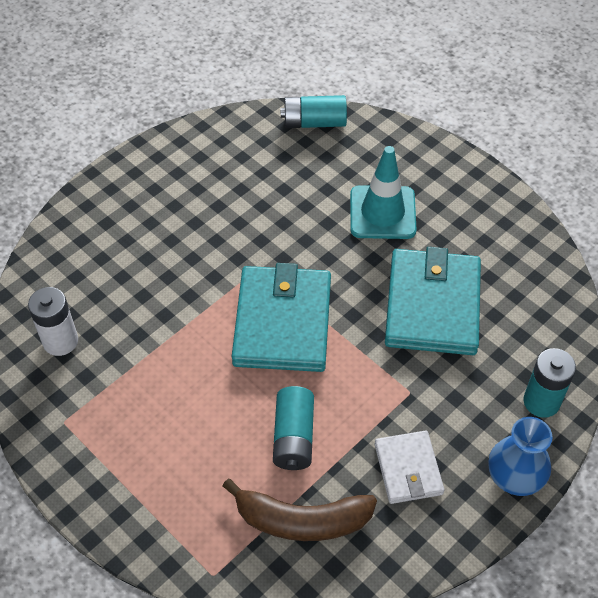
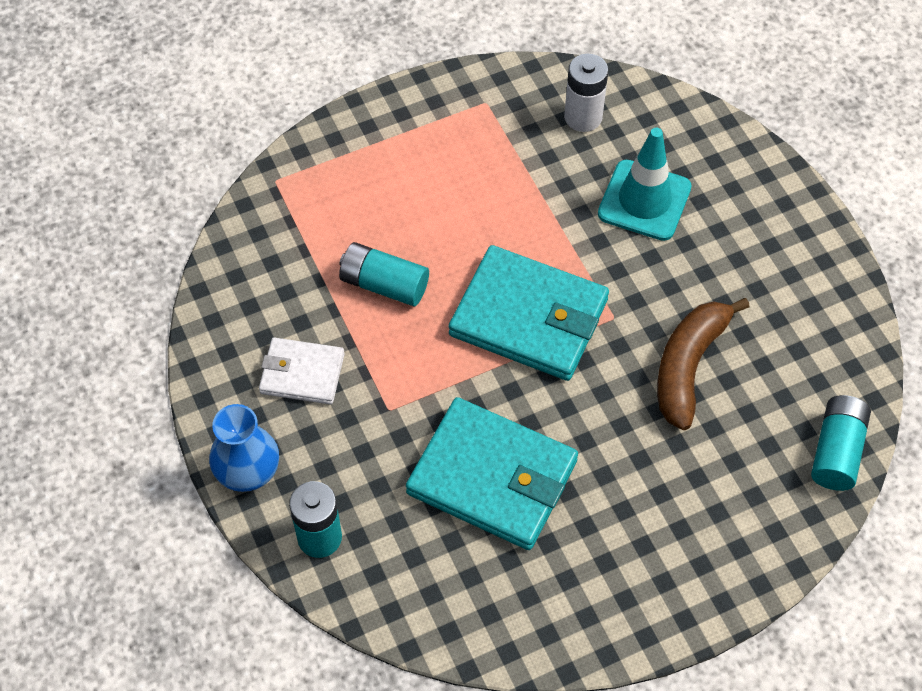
camera: 110 degrees right, 5 degrees up
brown banana [223,479,377,541] -> brown banana moved to [657,298,750,430]
turquoise traffic cone [350,146,417,239] -> turquoise traffic cone moved to [598,128,692,241]

